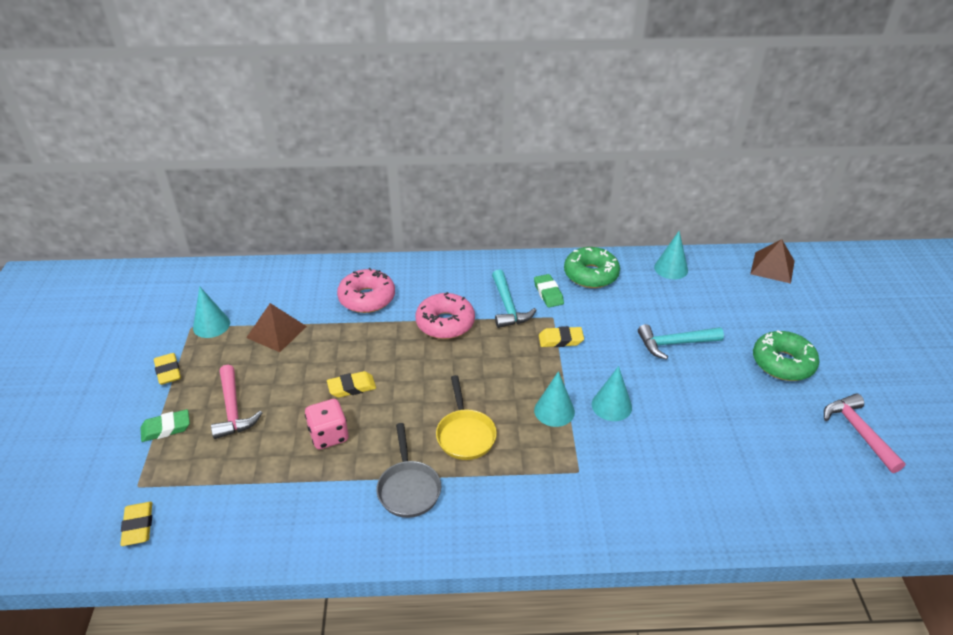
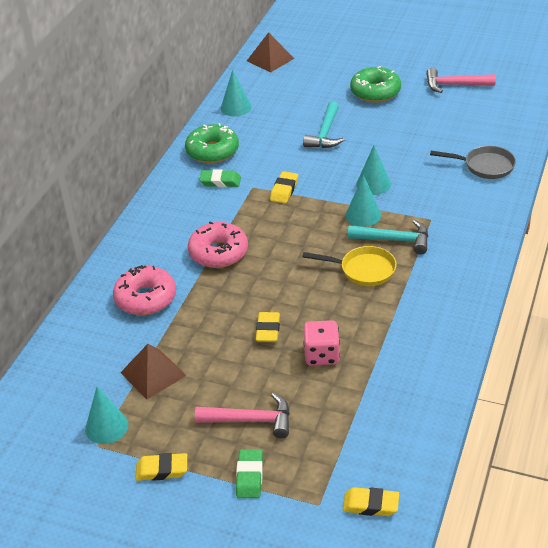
camera: 65 degrees left, 0 degrees up
grey pan [377,423,441,518] -> grey pan moved to [430,146,516,179]
turquoise hammer [492,269,536,328] -> turquoise hammer moved to [348,220,428,254]

